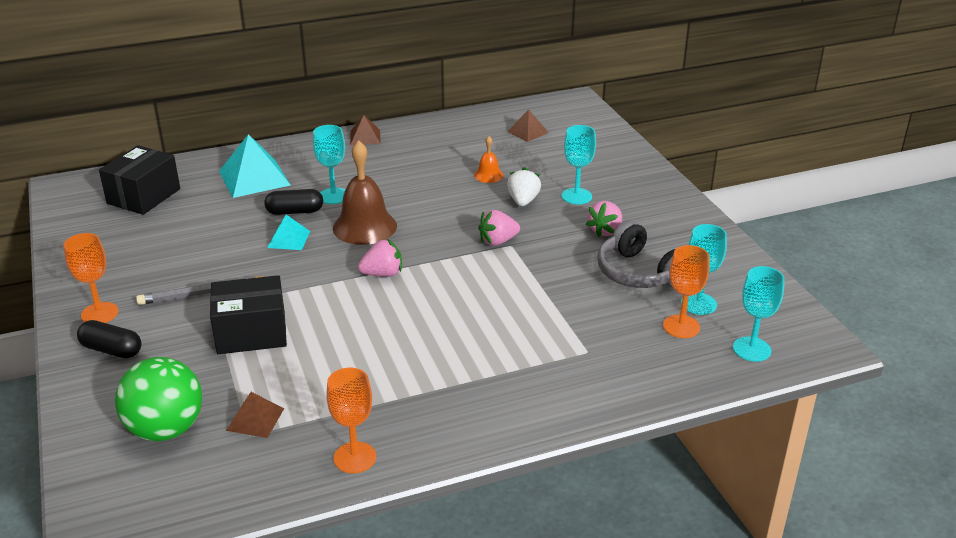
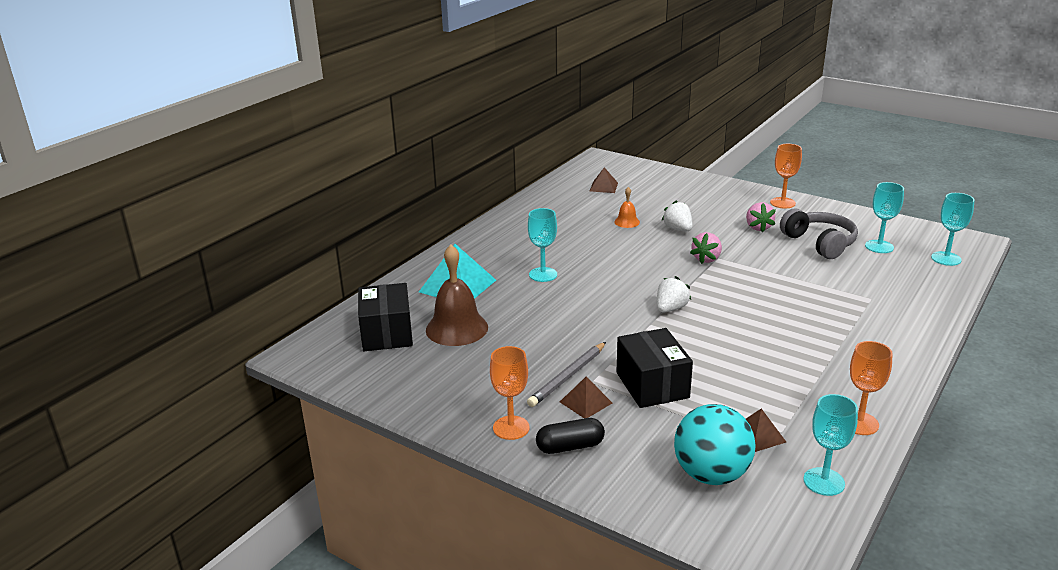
camera: 35 degrees left, 5 degrees down
green ball [115,357,202,441] -> turquoise ball [674,404,756,485]
black box [210,275,287,354] -> black box turned 60 degrees counterclockwise [617,328,693,408]
black capsule [264,189,323,215] -> none
turquoise pyramid [267,215,310,250] -> none
brown bell [333,140,397,245] -> brown bell moved to [426,245,488,346]
brown pyramid [350,115,381,145] -> brown pyramid moved to [560,377,612,418]
pink strawberry [358,239,402,277] -> white strawberry [657,276,691,312]
turquoise goblet [562,125,596,204] -> turquoise goblet moved to [804,394,858,496]
grey headphones [597,220,675,288] -> grey headphones turned 135 degrees counterclockwise [780,208,858,259]
orange goblet [663,245,709,338] -> orange goblet moved to [770,144,802,208]

